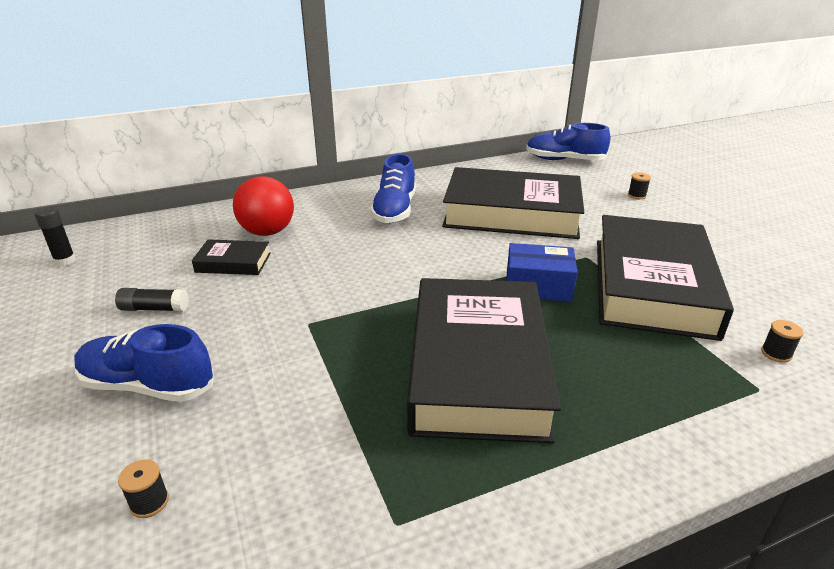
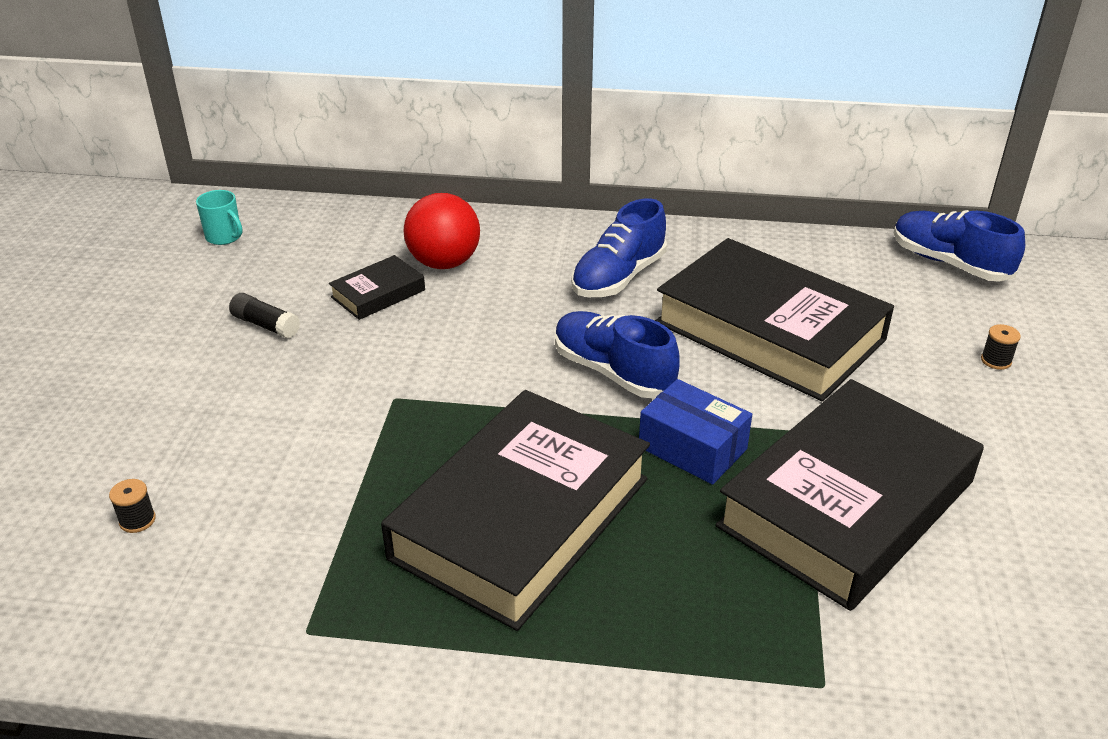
camera: 30 degrees right, 5 degrees up
black glue stick [34,206,76,266] -> turquoise mug [196,190,243,245]
blue shoe [74,324,214,402] -> blue shoe moved to [555,311,680,398]
black book [192,239,271,275] -> black book turned 75 degrees counterclockwise [329,255,425,320]
black spool [761,320,804,363] -> none

